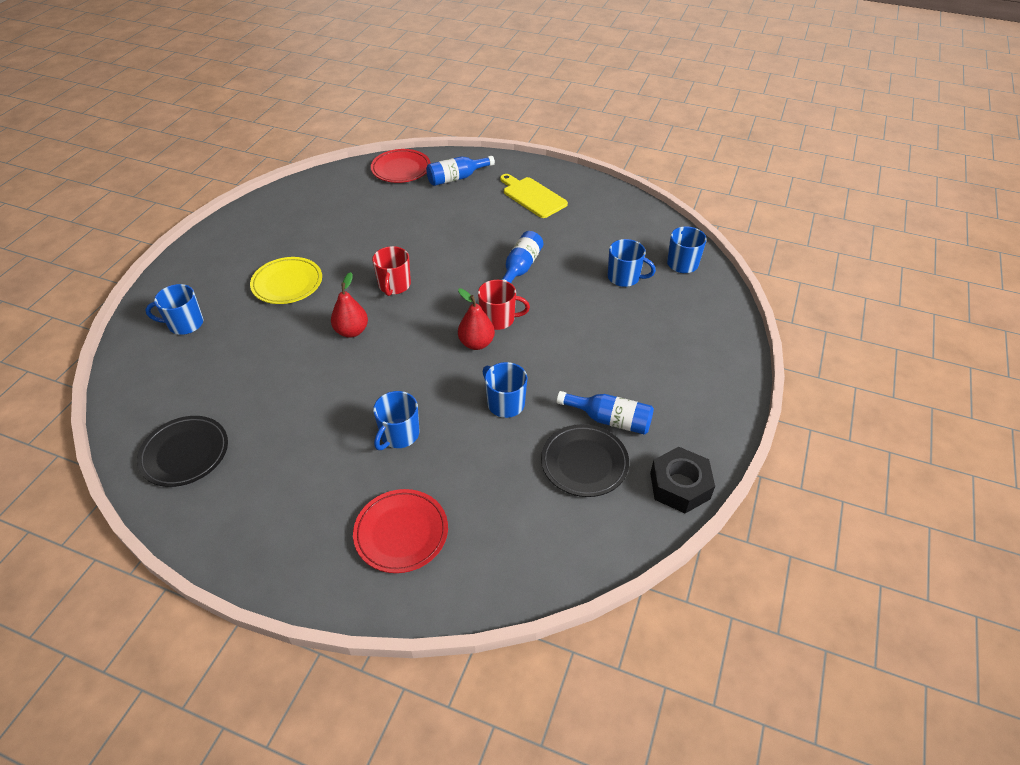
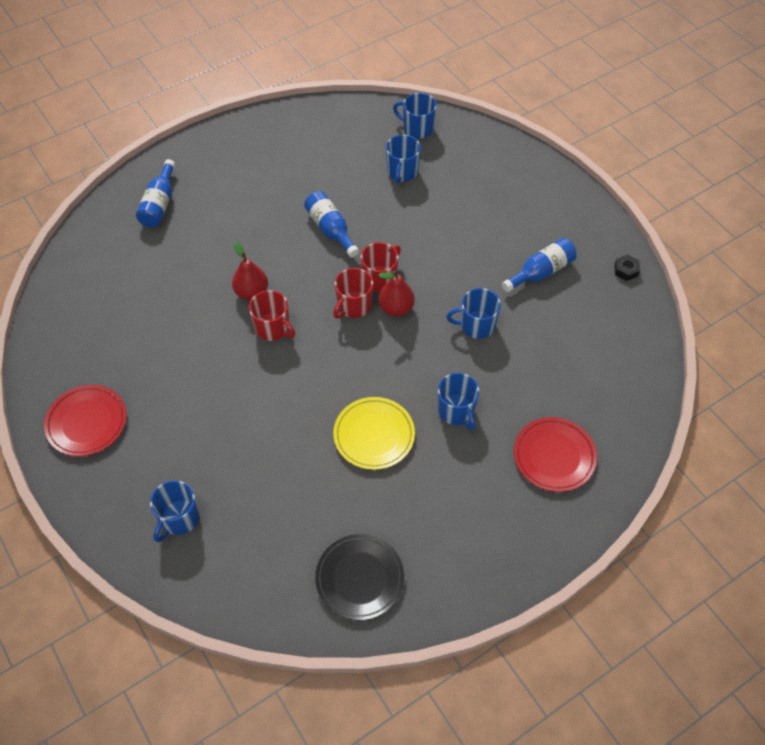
camera: 55 degrees left, 10 degrees up
yellow plate [250,257,322,304] -> yellow plate moved to [333,397,415,470]
red pear [331,272,368,338] -> red pear moved to [232,242,268,300]
red plate [371,149,431,183] -> red plate moved to [44,385,127,456]
yellow cutting board [500,174,568,218] -> none
black plate [541,424,629,497] -> none
blue mug [608,239,656,287] -> blue mug turned 135 degrees clockwise [386,135,421,184]
black nut [650,447,715,513] -> black nut [614,254,640,281], size x0.50
none -> red mug [333,268,373,319]

